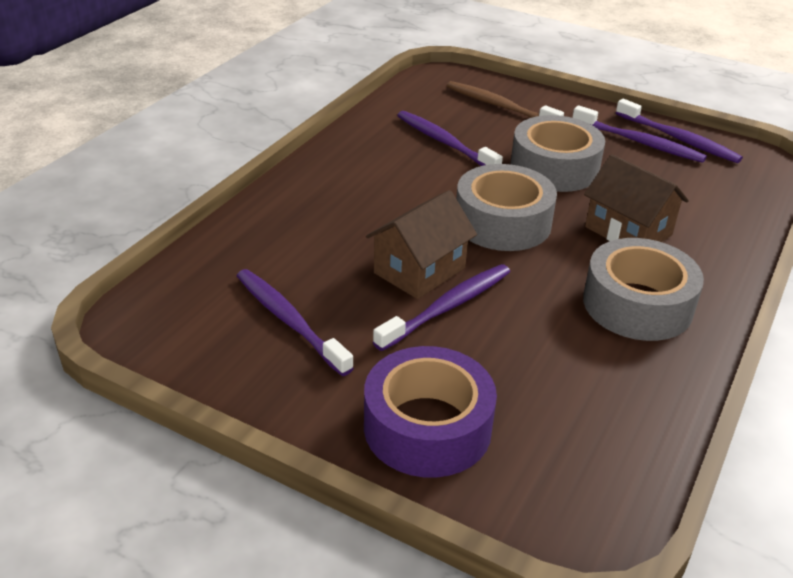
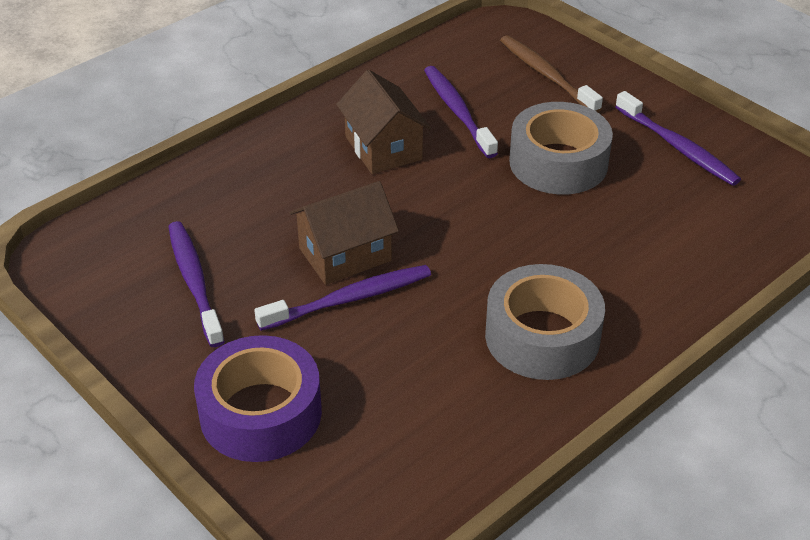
camera: 20 degrees right, 5 degrees up
grey tape [456,164,557,251] -> none
brown house [584,154,689,242] -> brown house moved to [336,70,431,174]
purple toothbrush [616,99,743,163] -> none

